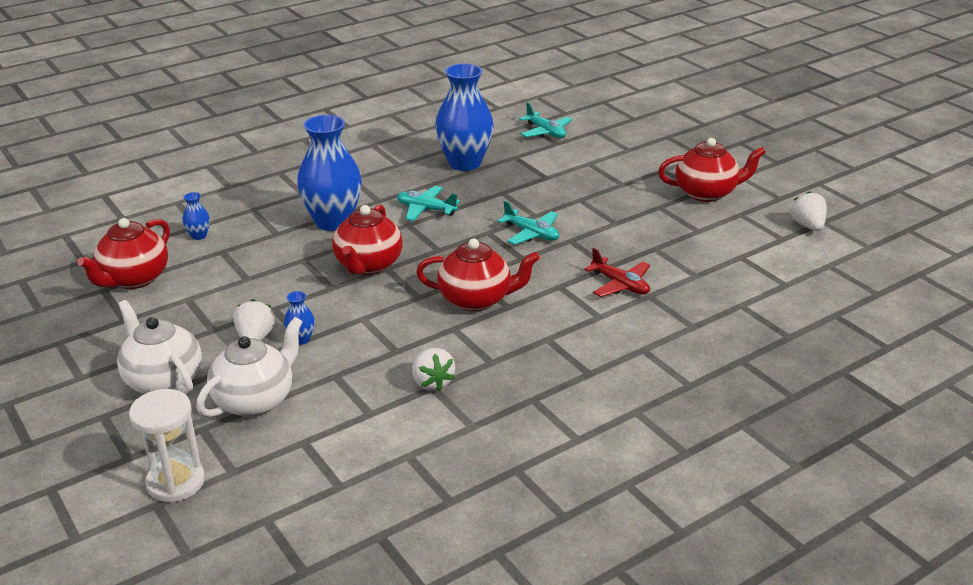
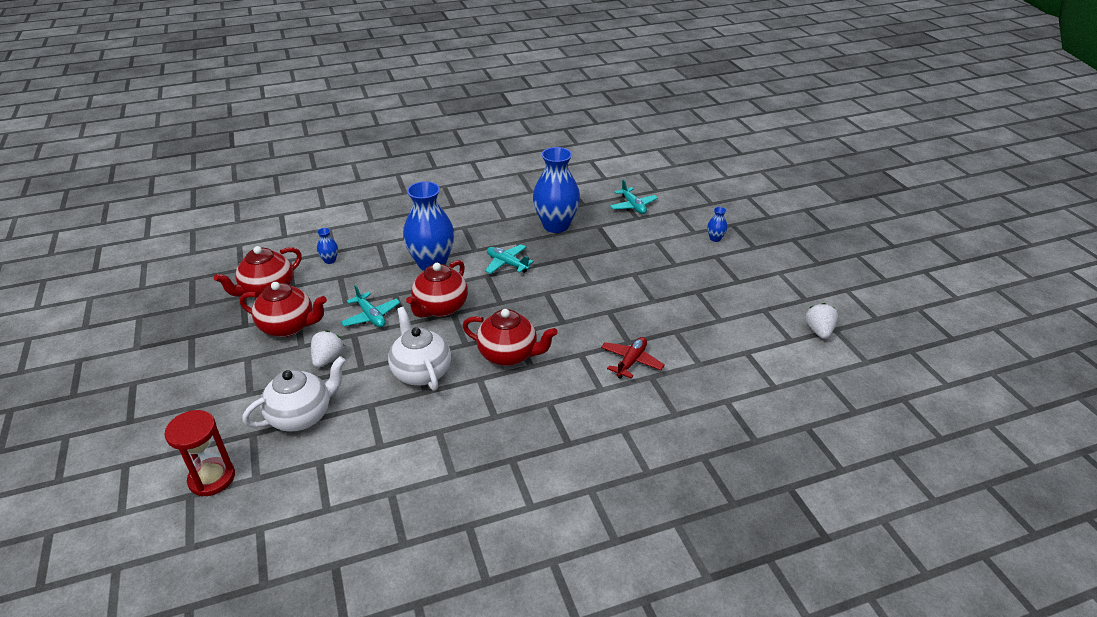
camera: 15 degrees right, 5 degrees up
white teapot [117,300,202,395] -> white teapot moved to [388,307,451,391]
white hourglass [129,389,205,503] -> red hourglass [164,410,235,497]
blue vase [284,291,315,345] -> blue vase moved to [707,207,727,242]
white strawberry [412,348,455,391] -> none
turquoise plane [497,201,559,245] -> turquoise plane moved to [340,285,400,327]
red plane [584,248,650,297] -> red plane turned 120 degrees counterclockwise [601,337,665,379]
red teapot [658,138,766,202] -> red teapot moved to [240,282,327,337]

